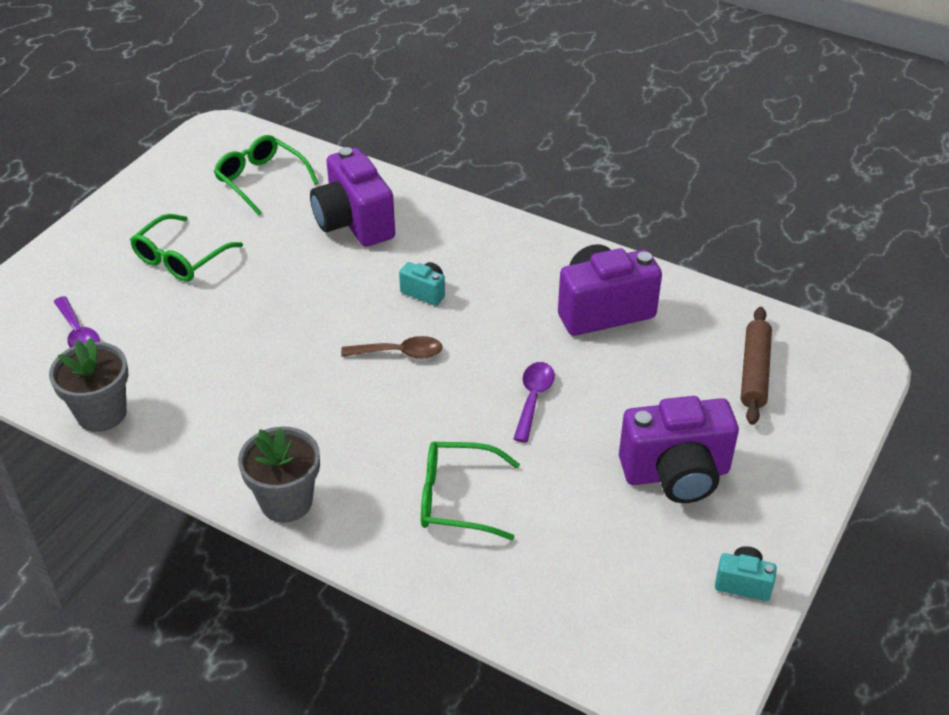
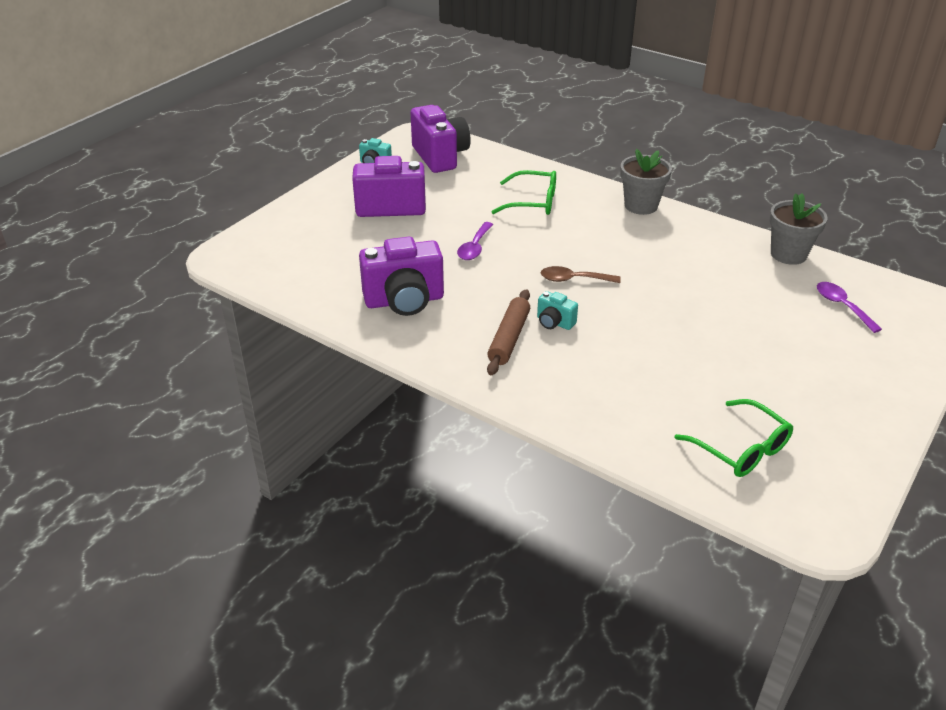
camera: 175 degrees left, 5 degrees down
green glasses [130,214,243,281] -> none
purple camera [310,147,395,247] -> purple camera moved to [411,105,471,173]
brown rolling pin [741,307,772,425] -> brown rolling pin moved to [487,289,530,375]

